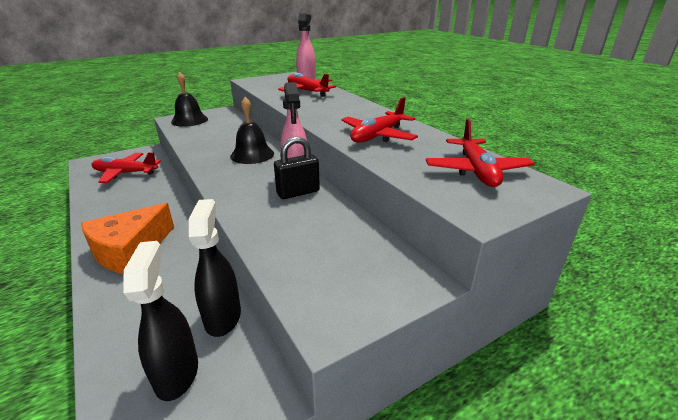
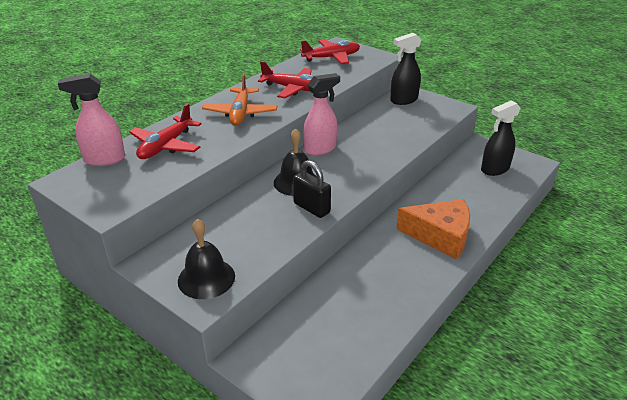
camera: 110 degrees left, 5 degrees up
red plane [92,152,161,183] -> none
black spray bottle [189,199,241,337] -> black spray bottle moved to [390,33,422,105]
black padlock [274,137,320,199] -> black padlock moved to [293,160,331,218]
none -> orange plane [202,73,277,126]

